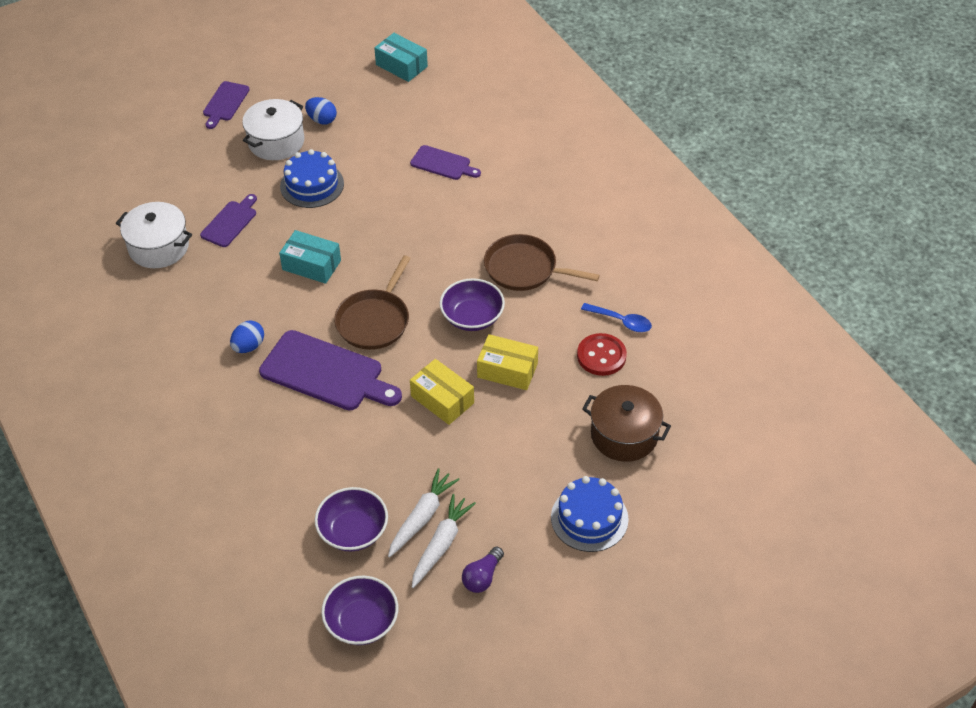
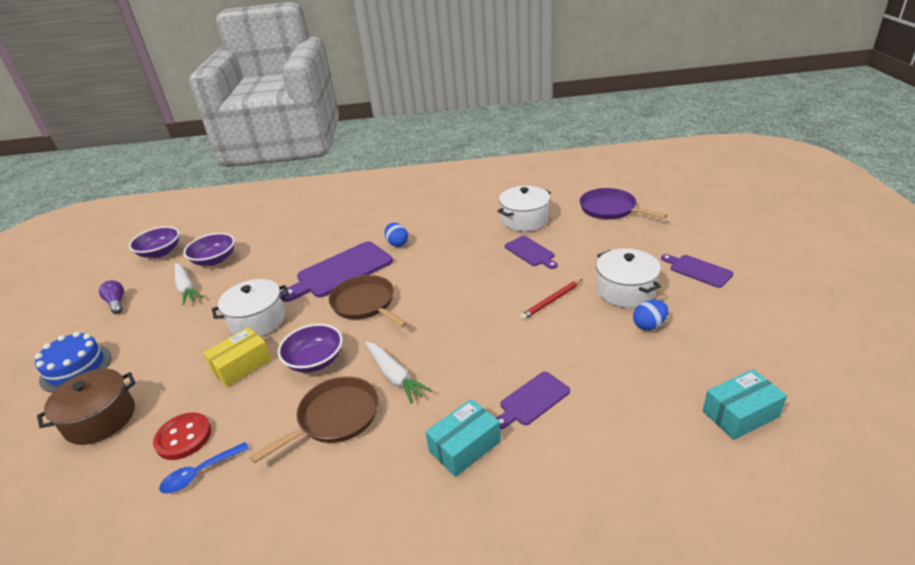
camera: 120 degrees right, 15 degrees down
turquoise box [279,230,341,284] -> turquoise box moved to [425,399,501,477]
blue cake [280,149,344,208] -> red pencil [520,279,583,320]
yellow box [410,359,474,425] -> white pot [212,279,289,337]
white carrot [412,494,476,588] -> white carrot moved to [365,342,432,404]
none -> purple pan [580,188,668,219]

